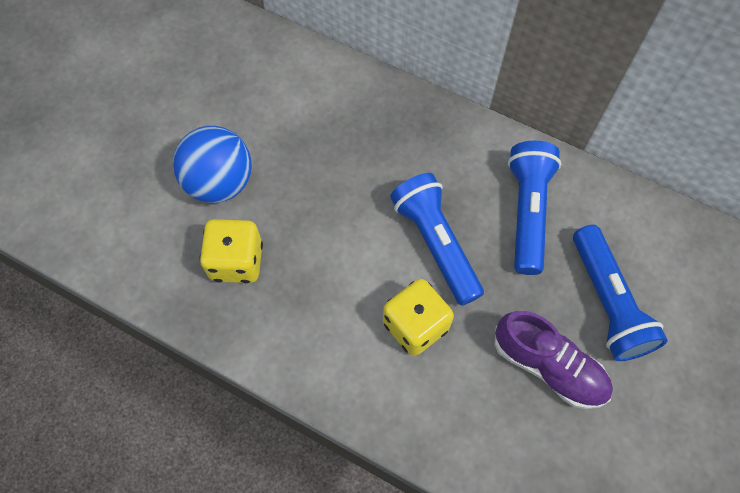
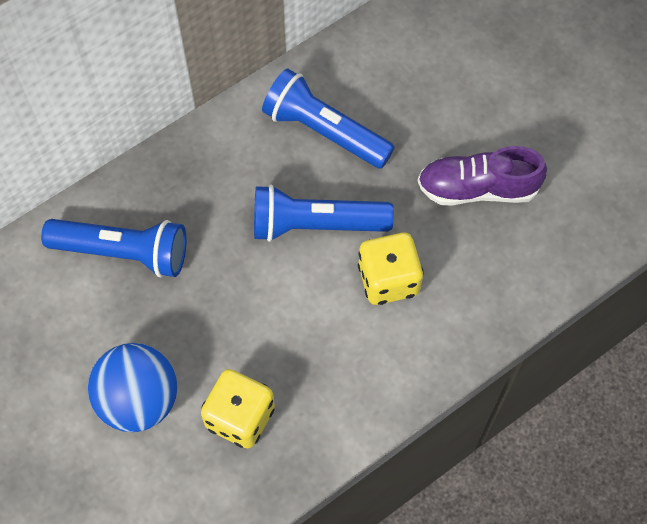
camera: 65 degrees left, 0 degrees up
purple shoe [495,311,613,409] -> purple shoe turned 150 degrees counterclockwise [418,146,547,206]
blue flashlight [573,225,668,361] -> blue flashlight moved to [41,219,187,277]

